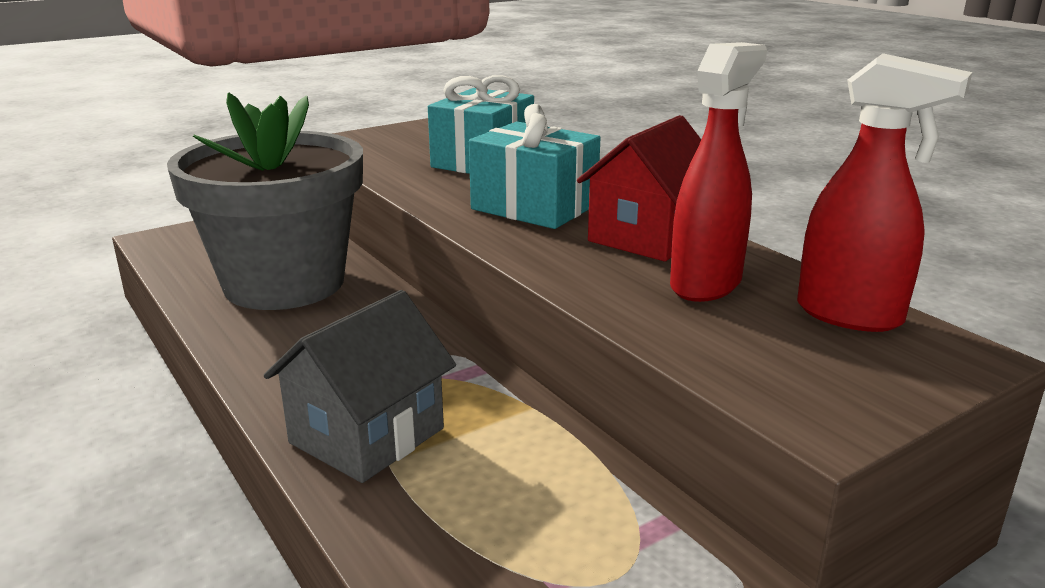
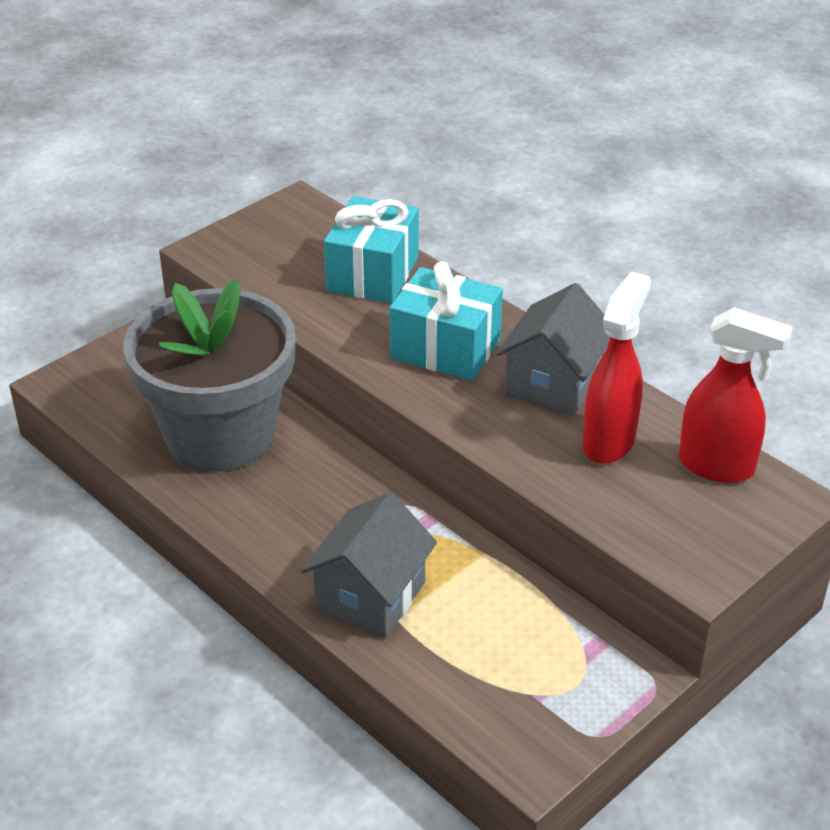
camera: 10 degrees left, 15 degrees up
red house [577,115,701,261] -> grey house [496,283,610,416]

